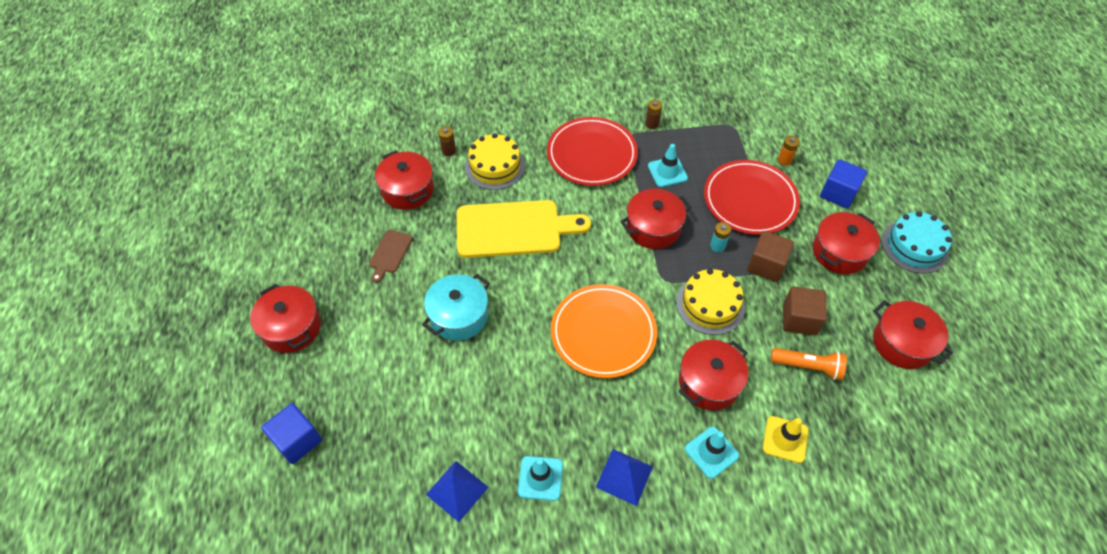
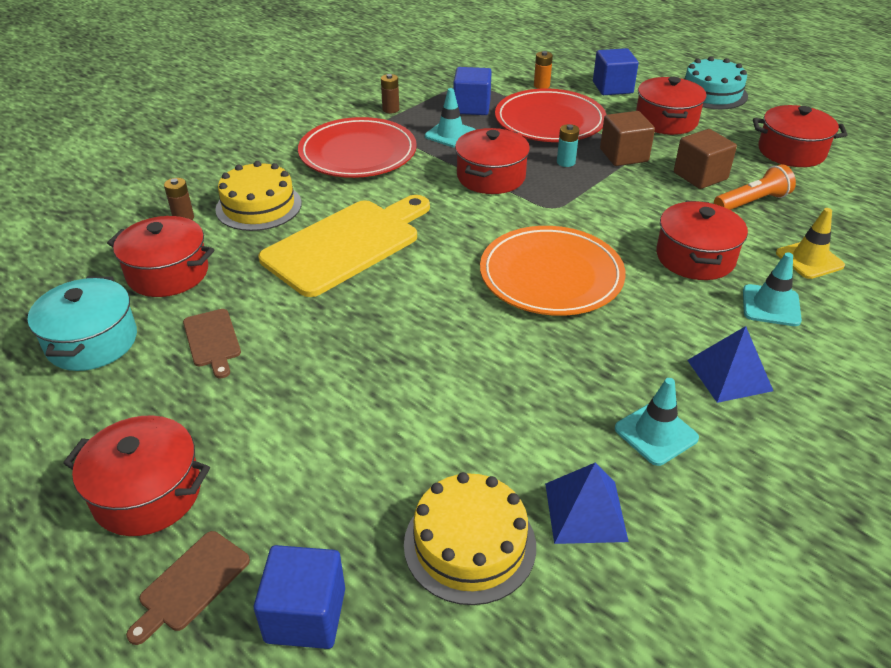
camera: 40 degrees left, 15 degrees down
turquoise pot [422,274,490,341] -> turquoise pot moved to [27,276,137,371]
yellow cake [676,269,745,335] -> yellow cake moved to [404,472,536,605]
none -> brown cutting board [126,531,250,645]
none -> blue cube [453,67,492,115]

